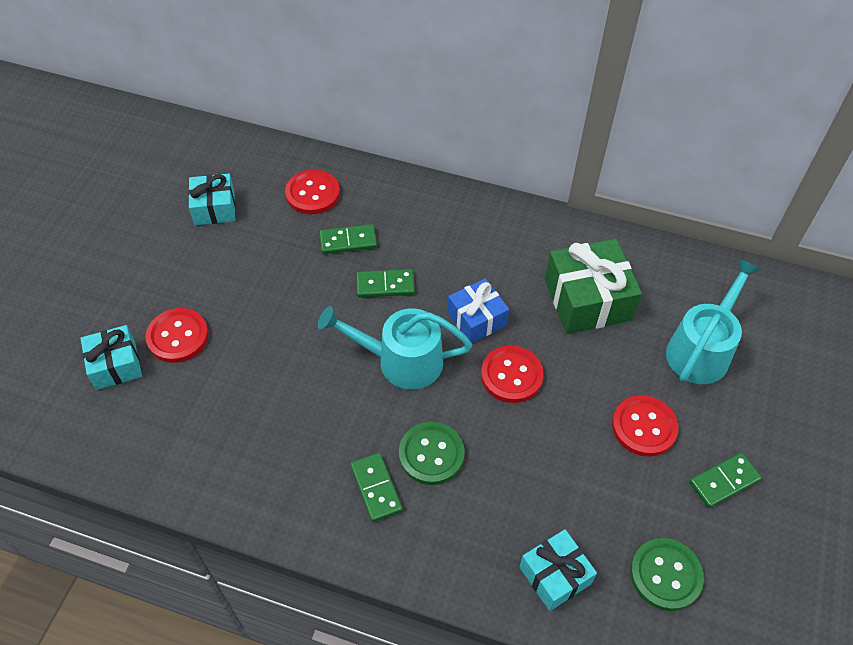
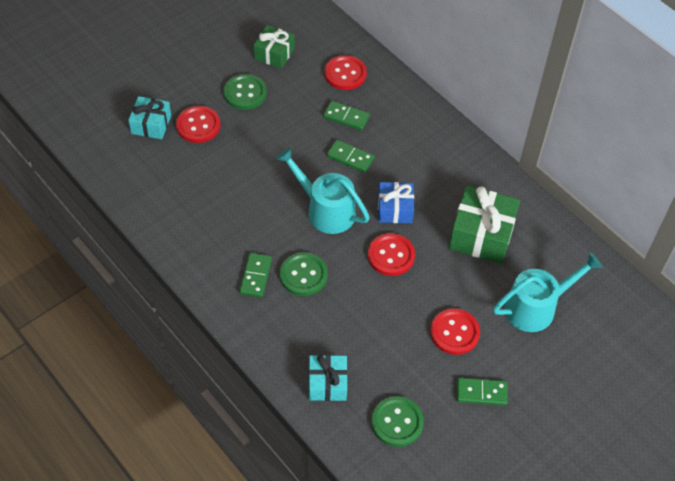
camera: 30 degrees right, 0 degrees up
turquoise gift [188,174,235,225] -> green gift [253,25,295,69]
none -> green button [224,74,267,110]

